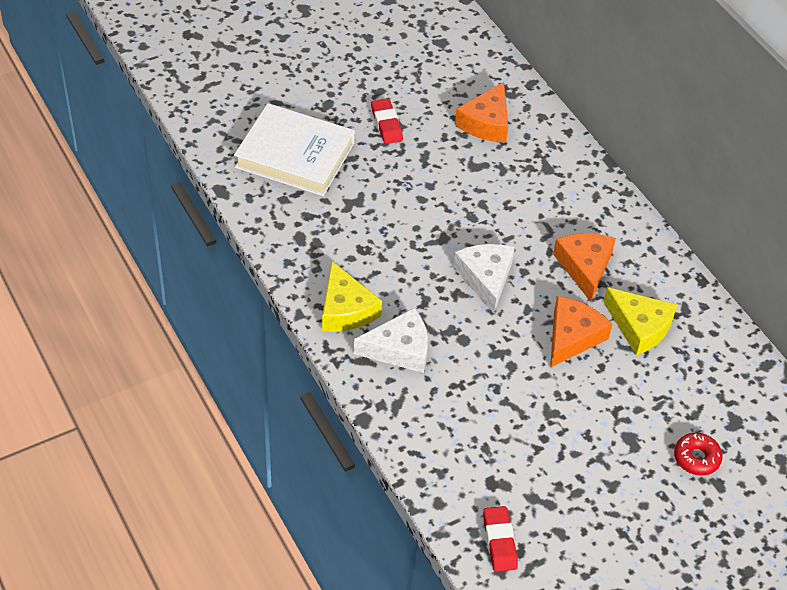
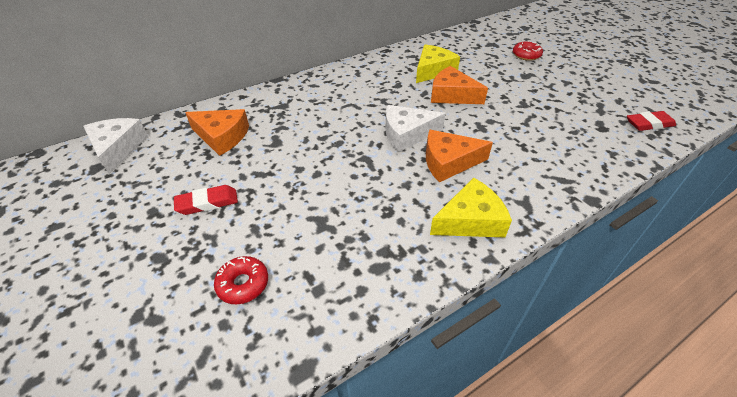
camera: 90 degrees left, 5 degrees down
white book [234,103,355,196] -> red donut [214,256,268,304]
white cheese [354,308,428,373] -> white cheese moved to [84,118,148,174]
orange cheese [553,233,616,302] -> orange cheese moved to [426,130,493,182]

